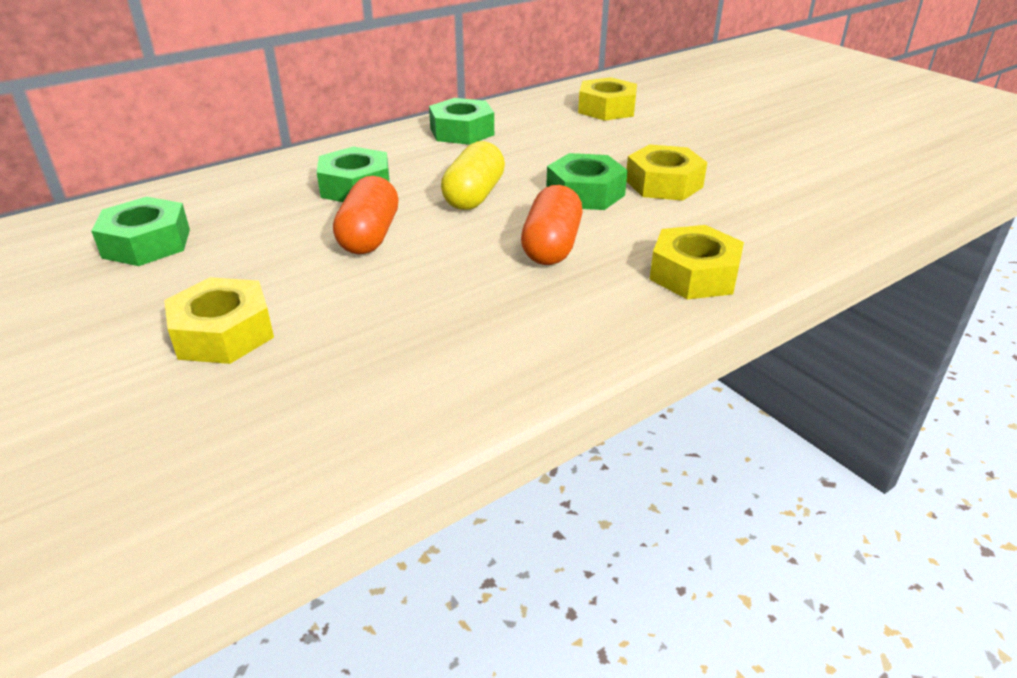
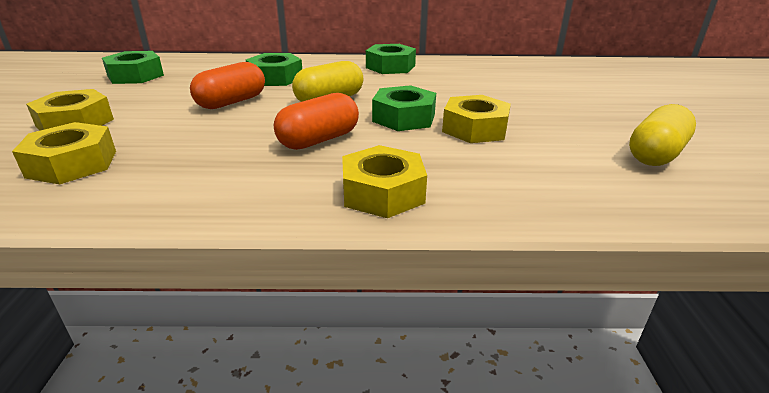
camera: 35 degrees right, 5 degrees down
yellow nut [578,77,637,121] -> yellow nut moved to [12,122,116,184]
none -> yellow capsule [629,104,696,166]

